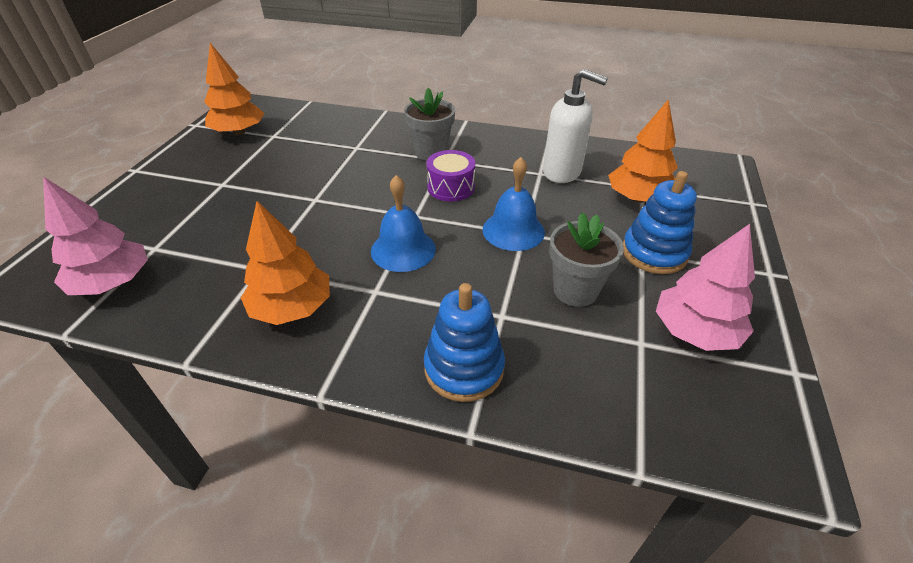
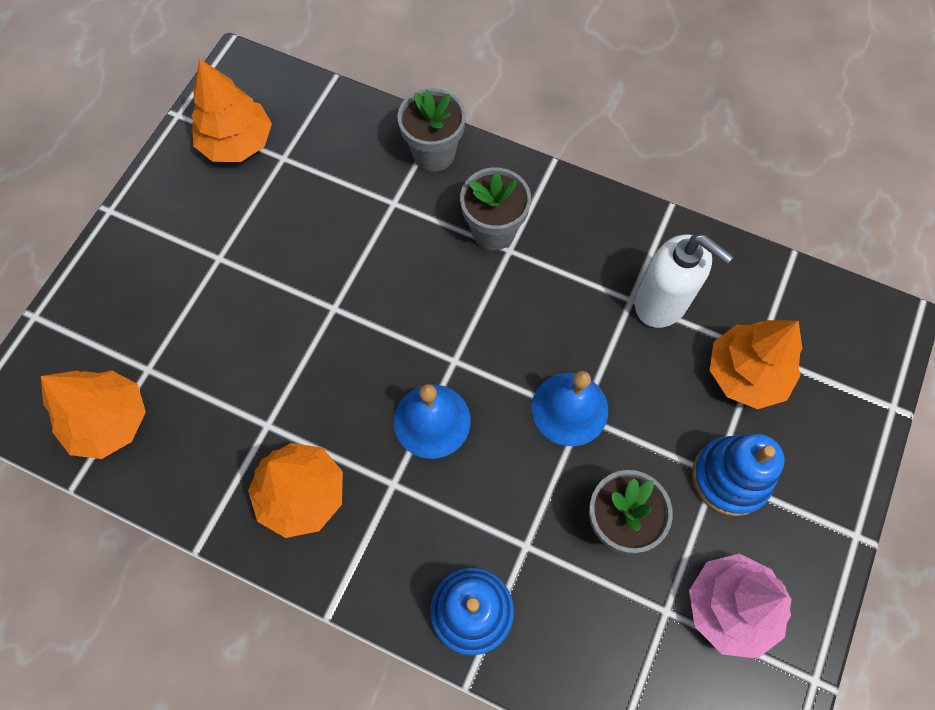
camera: 10 degrees right, 25 degrees up
pink tree [43,177,148,295] -> orange tree [41,370,146,459]
purple drum [426,150,475,201] -> none
none -> grey flower pot [398,88,466,172]

